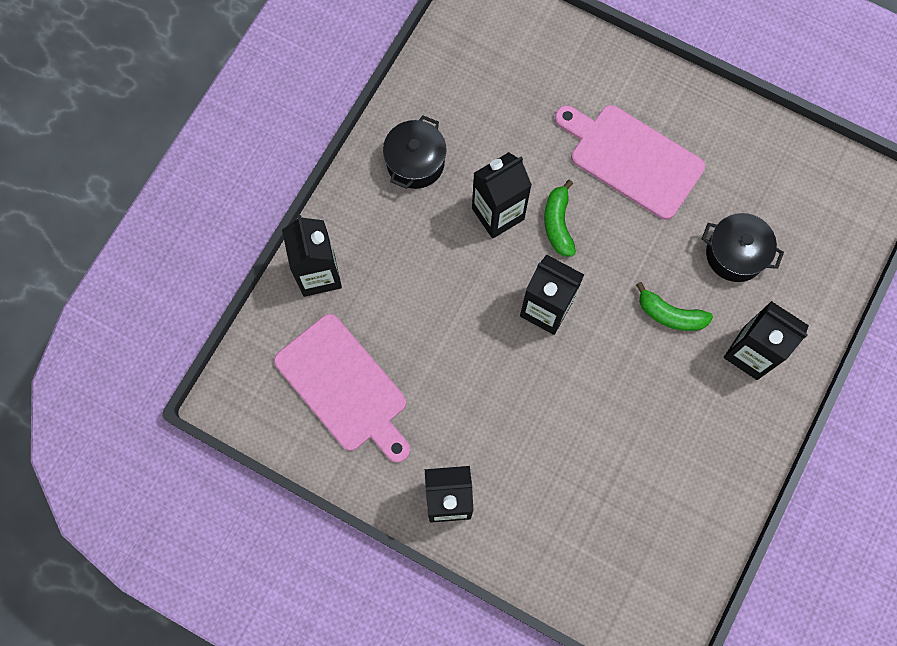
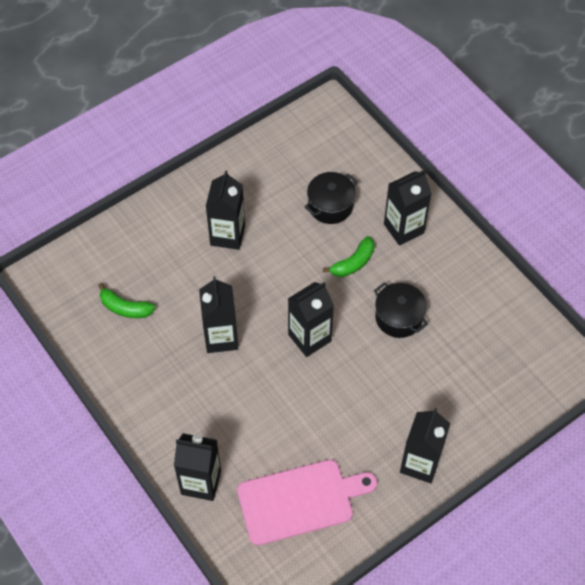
camera: 65 degrees left, 15 degrees down
black pot [383,115,447,189] -> black pot moved to [374,282,428,338]
green banana [544,180,576,257] -> green banana moved to [98,283,155,318]
pink cutting board [555,105,705,220] -> black carton [206,170,245,250]

